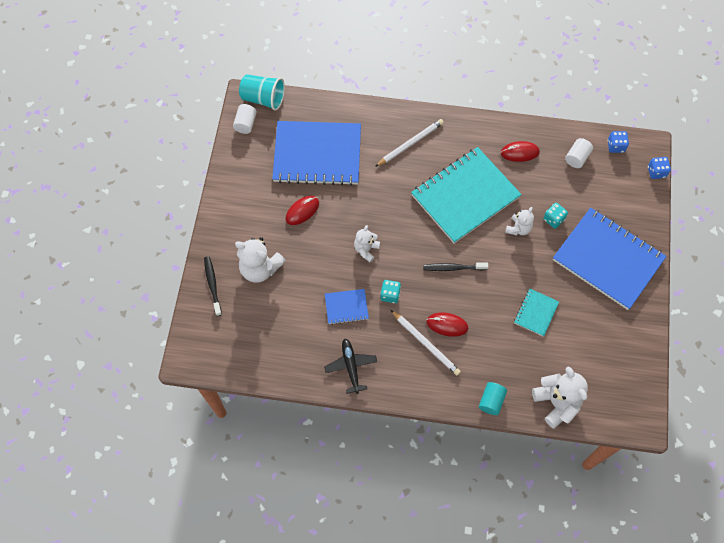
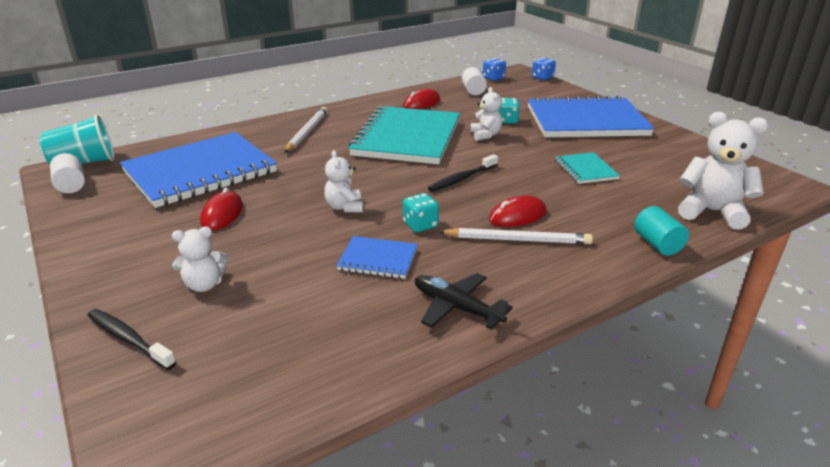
camera: 40 degrees left, 35 degrees down
white teddy bear [235,237,286,283] -> white teddy bear [172,227,228,292], size x0.59
blue notebook [325,289,369,324] -> blue notebook turned 60 degrees clockwise [336,236,418,279]

